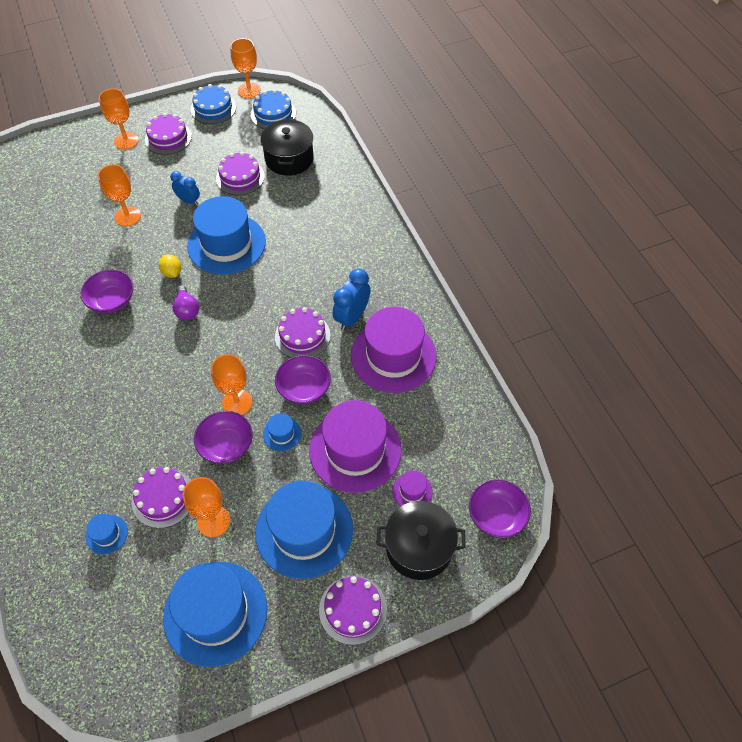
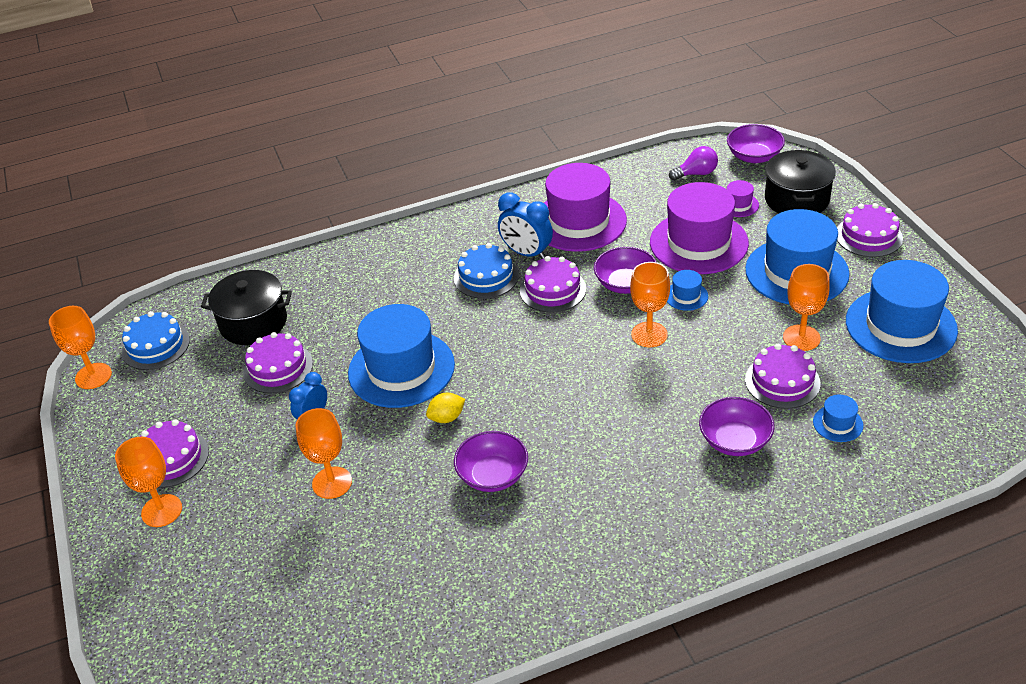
camera: 85 degrees left, 15 degrees down
purple light bulb [172,285,199,320] -> purple light bulb moved to [669,146,718,181]
blue cake [191,84,236,124] -> blue cake moved to [454,243,519,299]
purple bowl [194,411,253,464] -> purple bowl moved to [699,397,775,456]

